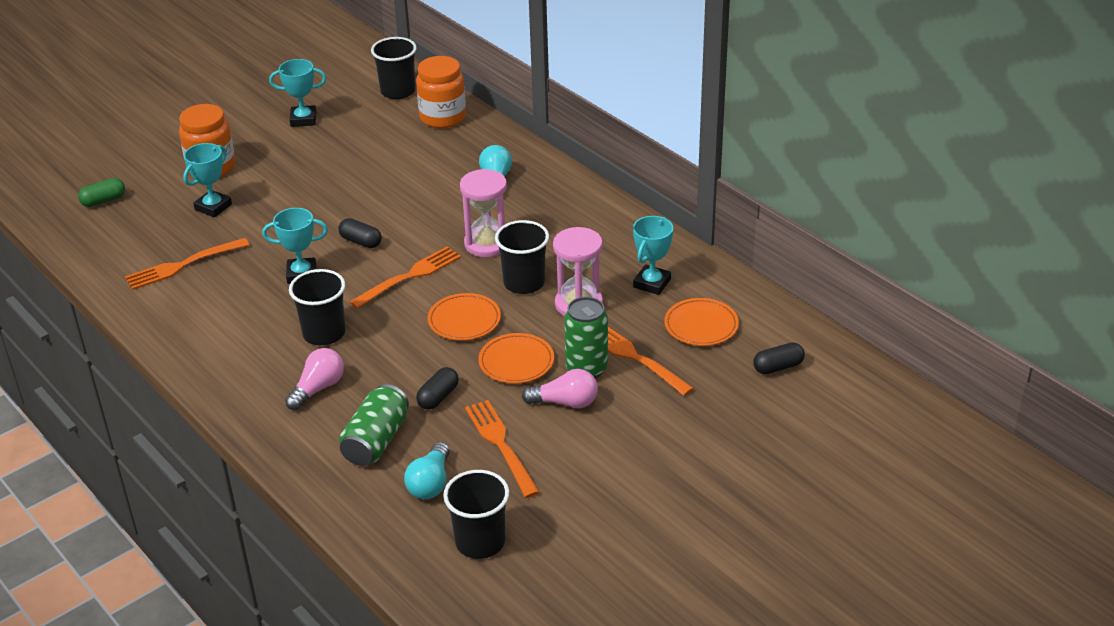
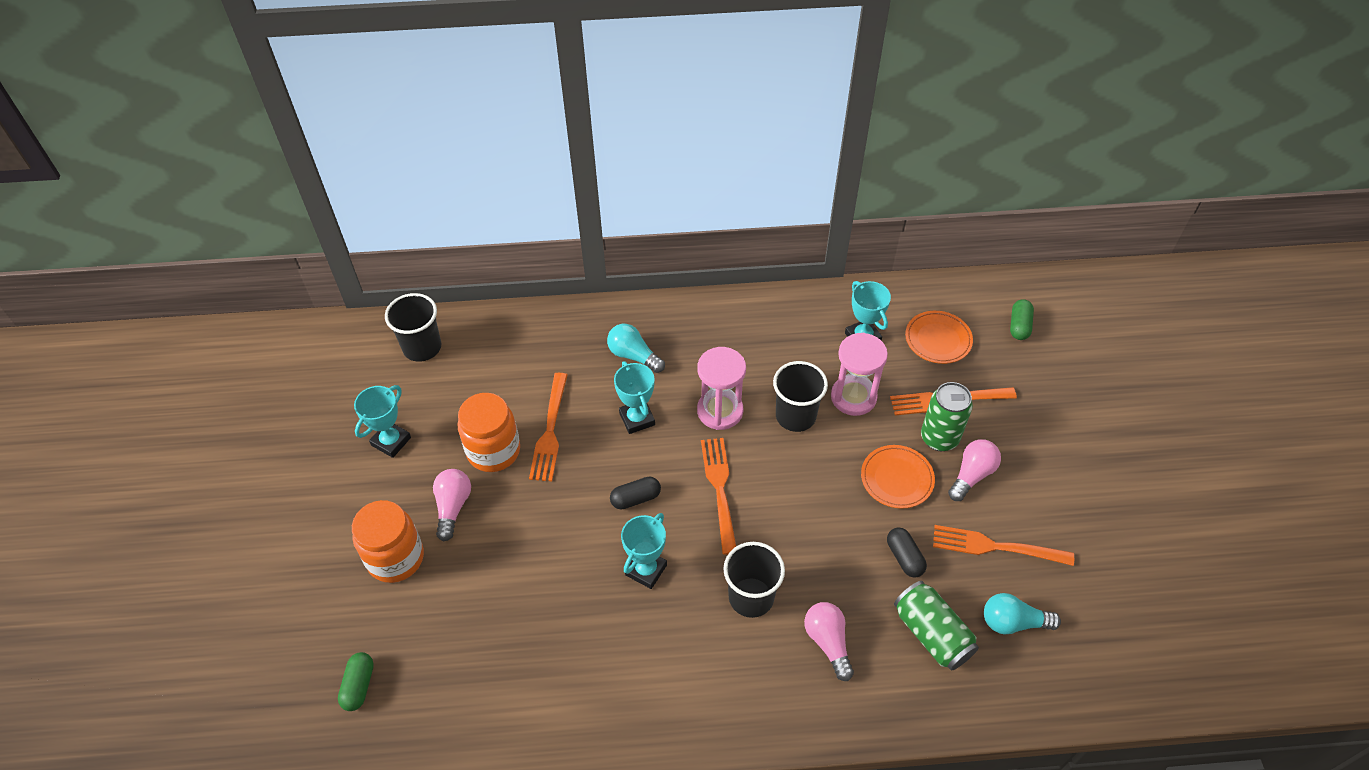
camera: 55 degrees left, 15 degrees up
orange fork [125,238,249,290] -> orange fork moved to [529,373,568,481]
turquoise trophy [183,143,232,217] -> turquoise trophy moved to [614,361,655,434]
turquoise light bulb [404,442,450,499] -> turquoise light bulb turned 135 degrees clockwise [984,593,1061,635]
orange jar [416,56,466,128] -> orange jar moved to [458,393,520,472]
orange plate [428,293,501,341] -> none
black cup [443,470,509,559] -> none
black capsule [753,342,805,374] -> green capsule [1010,299,1034,340]
none -> pink light bulb [433,469,471,541]

